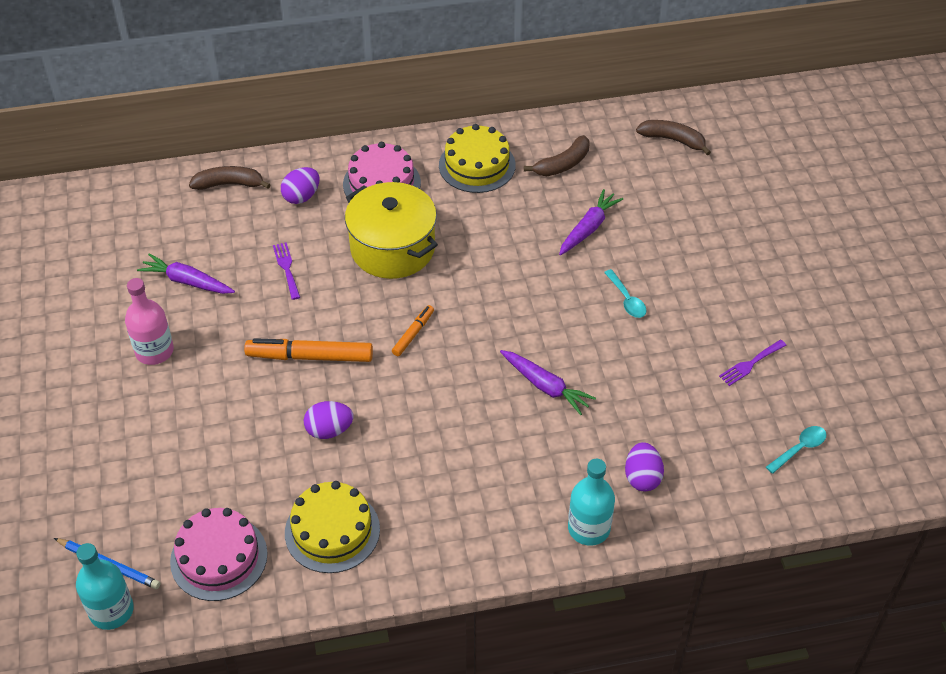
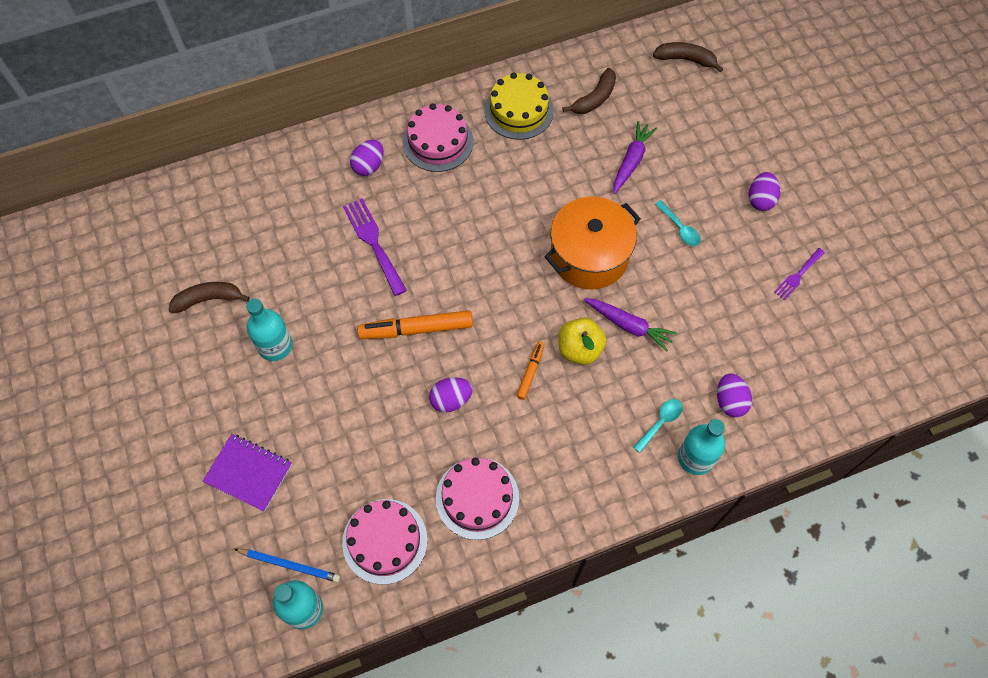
camera: 10 degrees left, 15 degrees up
pink bottle [125,278,174,365] -> turquoise bottle [246,299,292,361]
purple carrot [137,254,235,294] -> none
brown banana [189,166,270,190] -> brown banana moved to [169,282,250,314]
purple fork [273,242,300,300] -> purple fork [343,198,407,296], size x1.68
yellow cake [285,481,380,573] -> pink cake [436,457,519,540]
yellow pot [345,182,438,279] -> none
orange marker [392,305,434,356] -> orange marker moved to [517,342,545,400]
turquoise spoon [766,426,827,474] -> turquoise spoon moved to [633,399,682,453]
none -> purple notebook [203,434,292,512]
none -> orange pot [544,197,641,289]
none -> yellow apple [559,318,606,365]
none -> purple egg [749,172,780,211]

